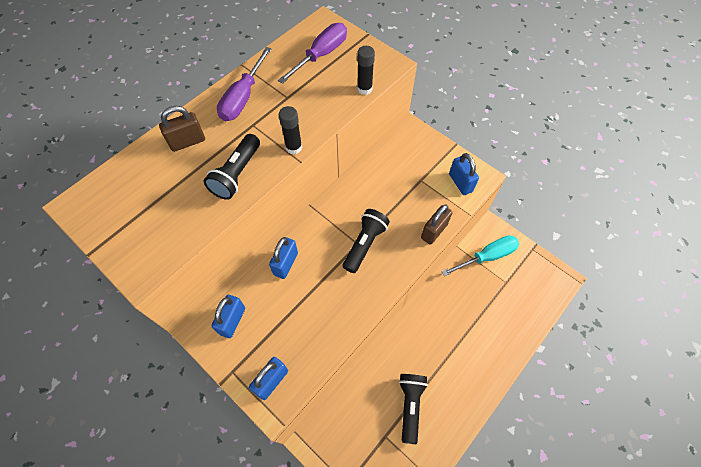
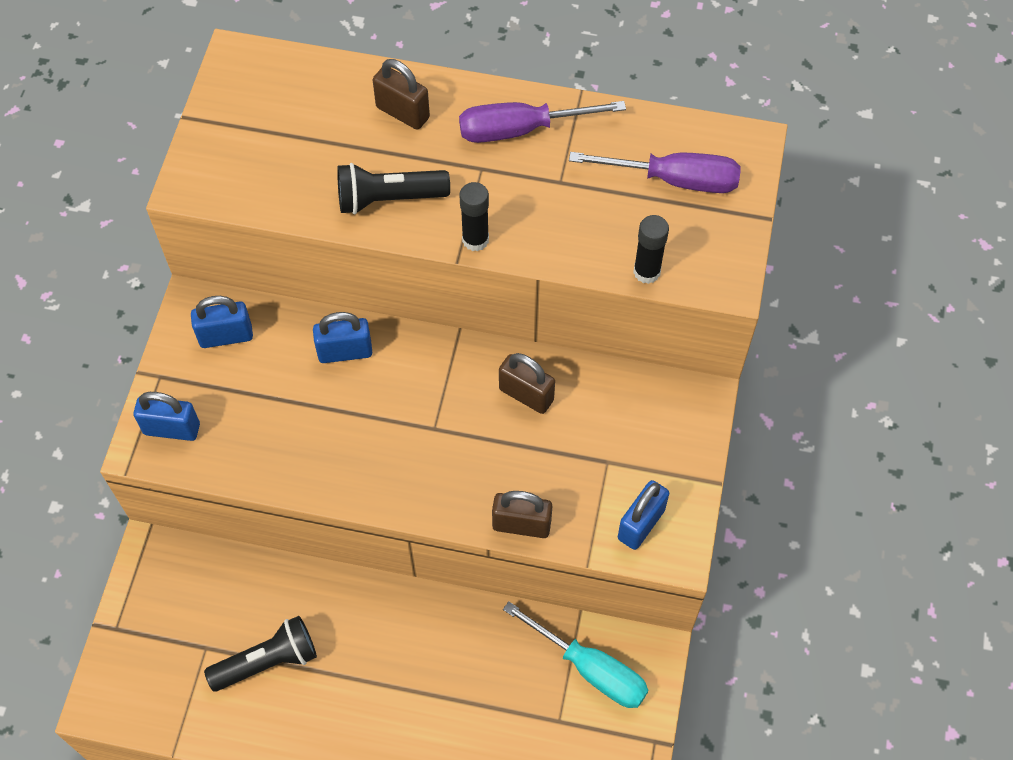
camera: 60 degrees right, 0 degrees up
black flashlight [343,209,390,273] -> none
none -> brown padlock [499,353,555,414]

